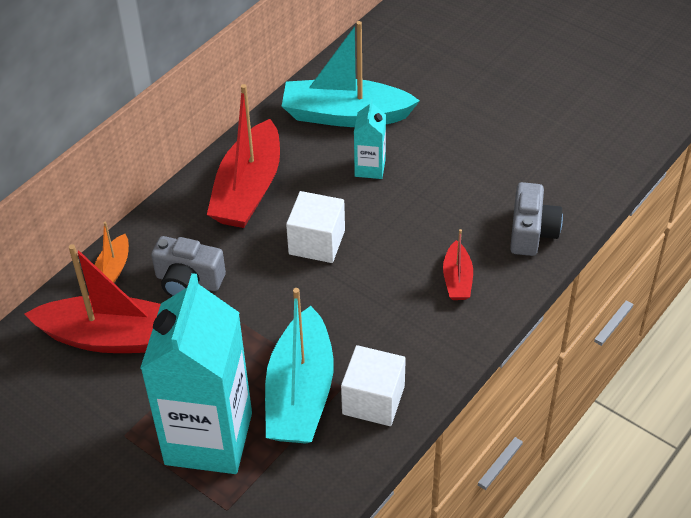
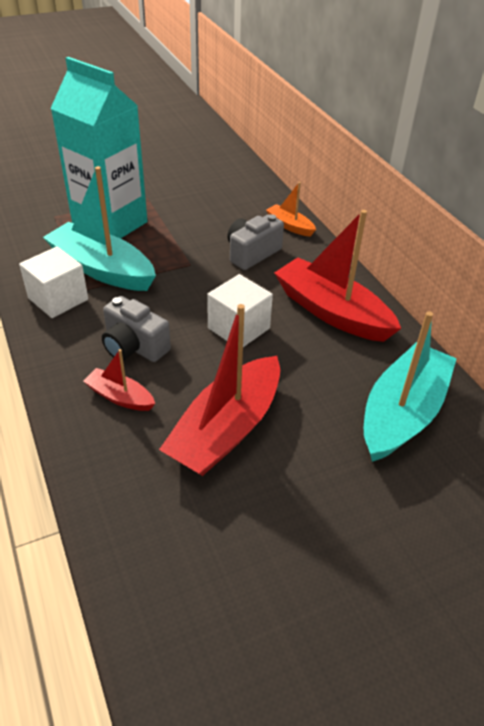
camera: 115 degrees right, 5 degrees down
red boat [25,244,161,353] -> red boat moved to [159,304,280,476]
turquoise carton [354,99,386,179] -> none
grey camera [510,182,563,256] -> grey camera moved to [102,296,171,362]

